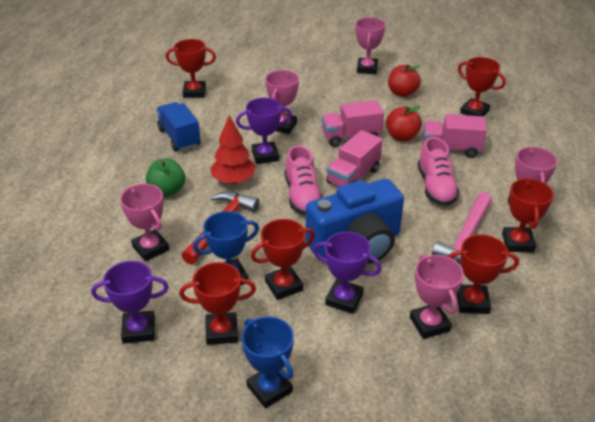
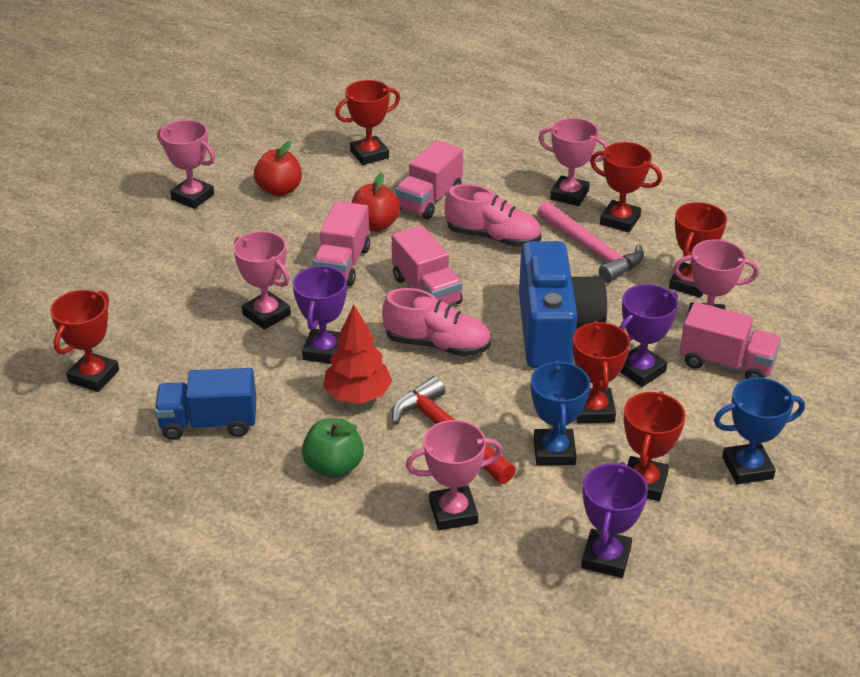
camera: 65 degrees left, 0 degrees up
none -> pink truck [680,302,781,379]

